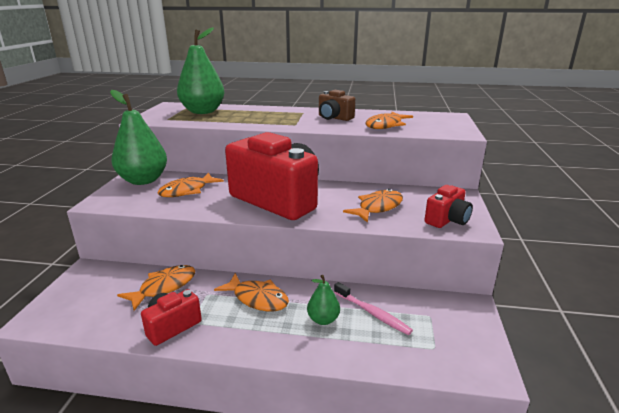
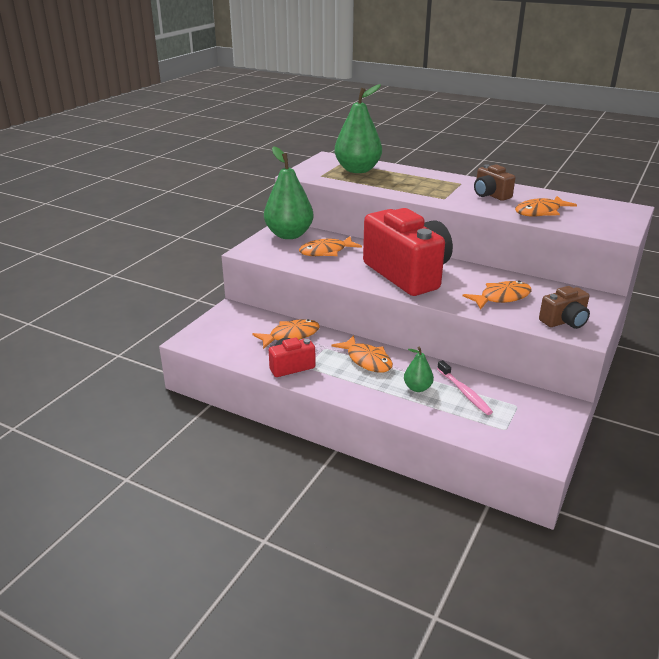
camera: 20 degrees right, 5 degrees up
red camera [425,185,473,228] -> brown camera [539,286,590,329]

